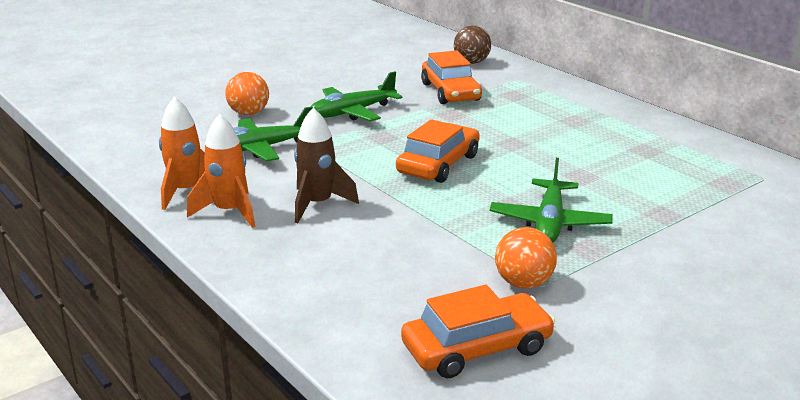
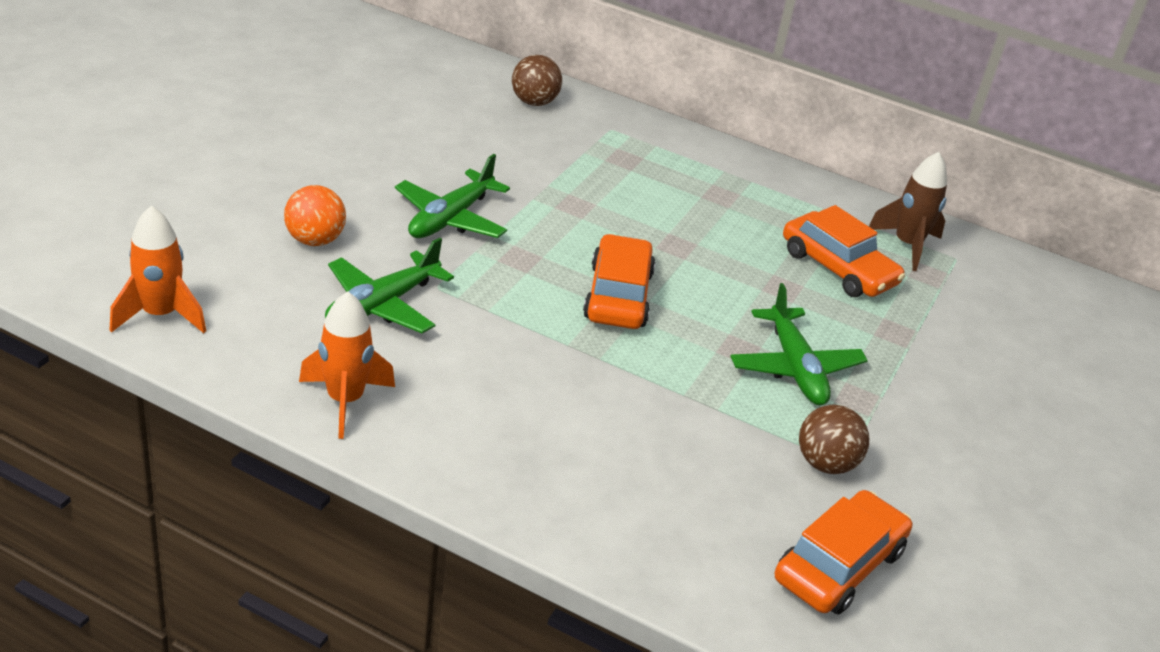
camera: 30 degrees left, 10 degrees up
orange rocket [187,114,255,228] -> orange rocket moved to [110,206,206,333]
brown rocket [294,108,359,223] -> brown rocket moved to [869,152,947,271]
orange car [421,50,482,104] -> orange car moved to [783,205,905,297]
orange ball [495,227,557,289] -> brown ball [799,404,869,474]

